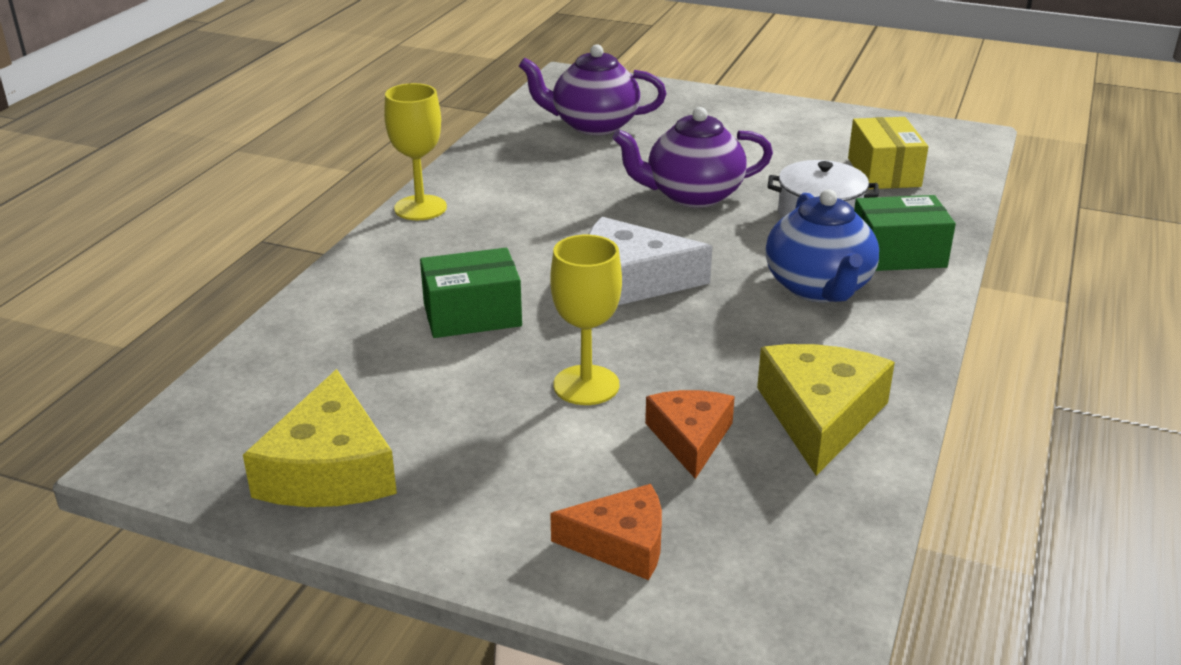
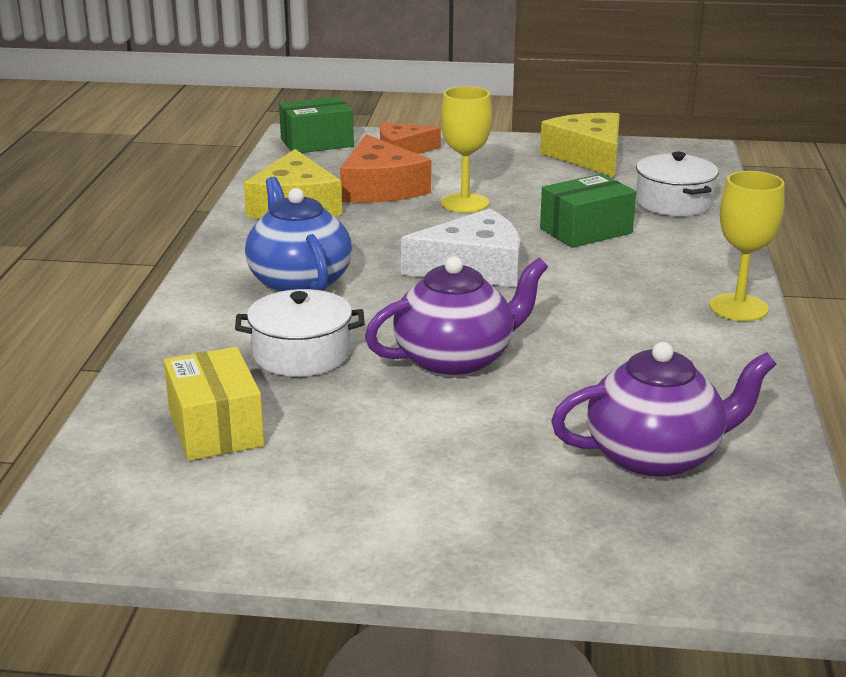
camera: 165 degrees right, 5 degrees down
orange cheese [645,390,735,479] -> orange cheese [340,134,431,203], size x1.53
green box [854,195,956,271] -> green box moved to [279,96,354,153]
none -> white pot [636,152,719,216]

